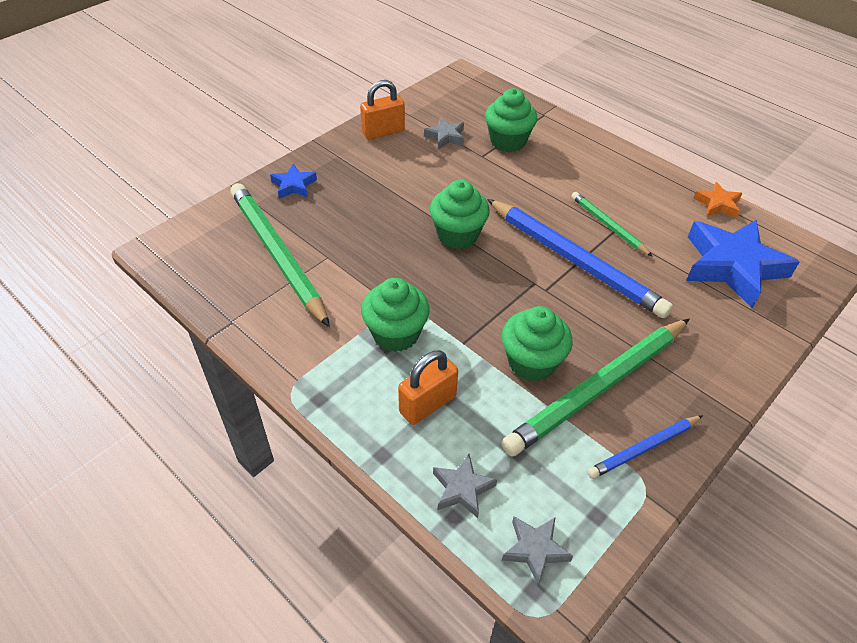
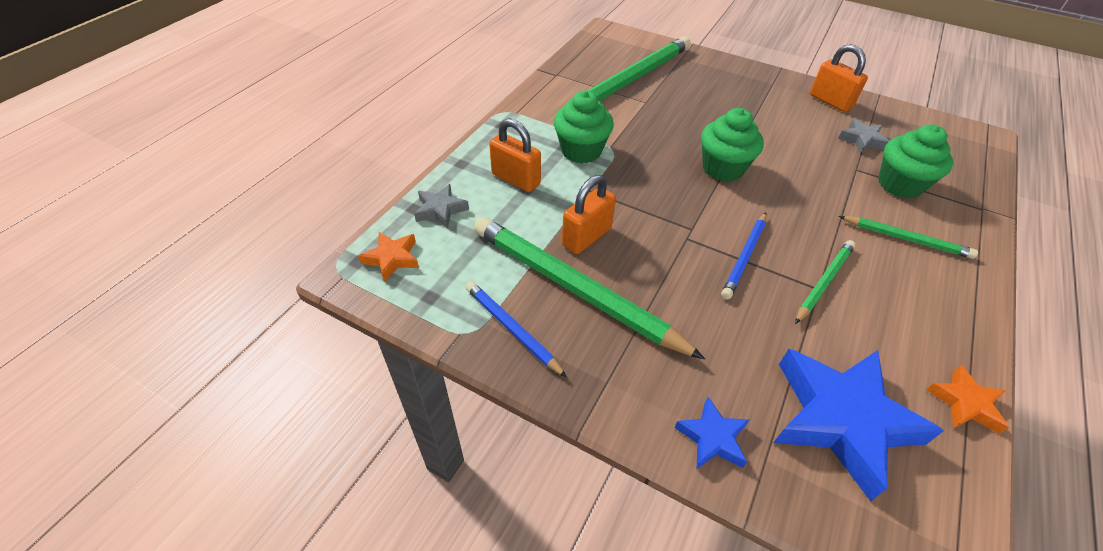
camera: 75 degrees right, 0 degrees up
blue star [270,164,317,199] -> blue star moved to [674,397,749,469]
blue pencil [487,199,673,318] -> blue pencil [721,213,767,299], size x0.52
green cupcake [502,306,573,381] -> orange padlock [562,175,616,254]
grey star [502,517,573,586] -> orange star [358,232,419,282]
none -> green pencil [839,216,978,259]

